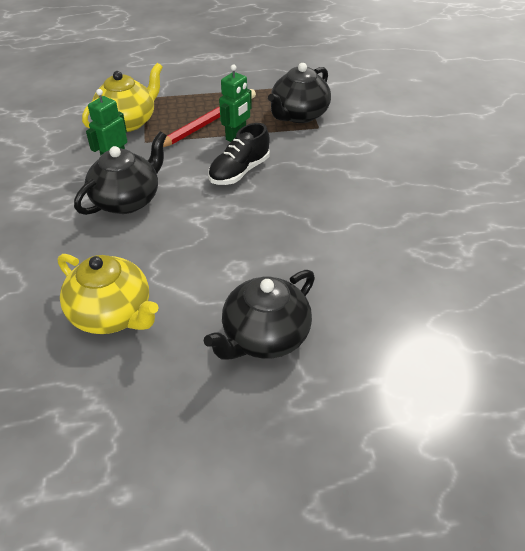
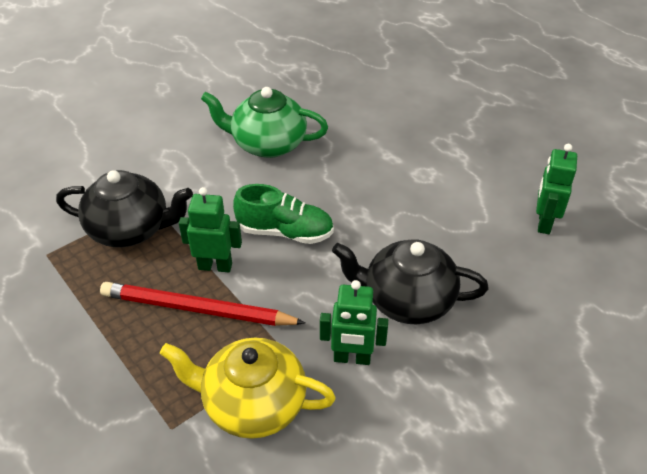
camera: 120 degrees left, 0 degrees up
yellow teapot [58,254,159,334] -> green robot [536,144,577,234]
black teapot [204,270,315,360] -> none
black shoe [208,123,270,185] -> green shoe [233,184,334,244]
none -> green teapot [201,87,328,158]

